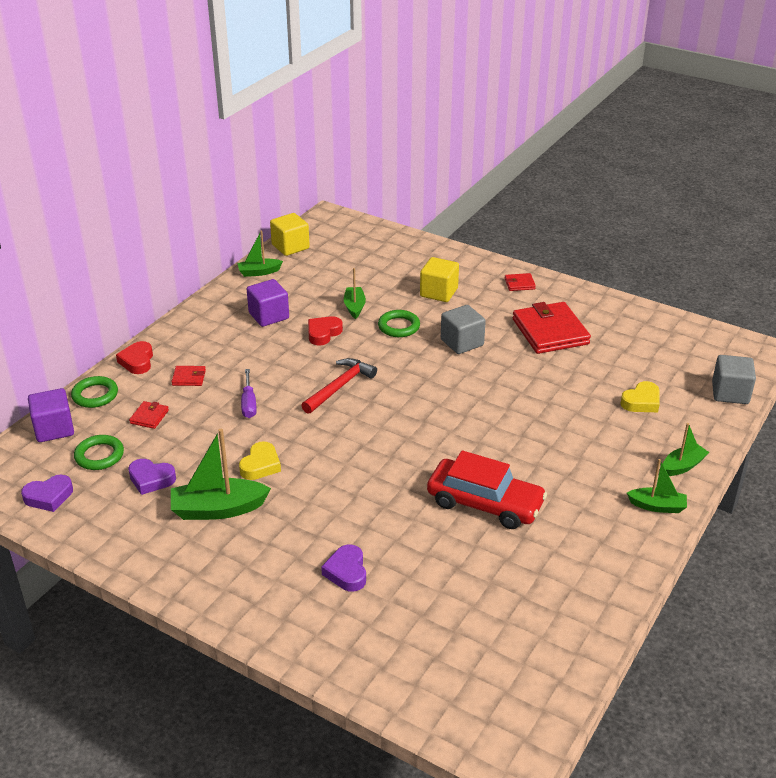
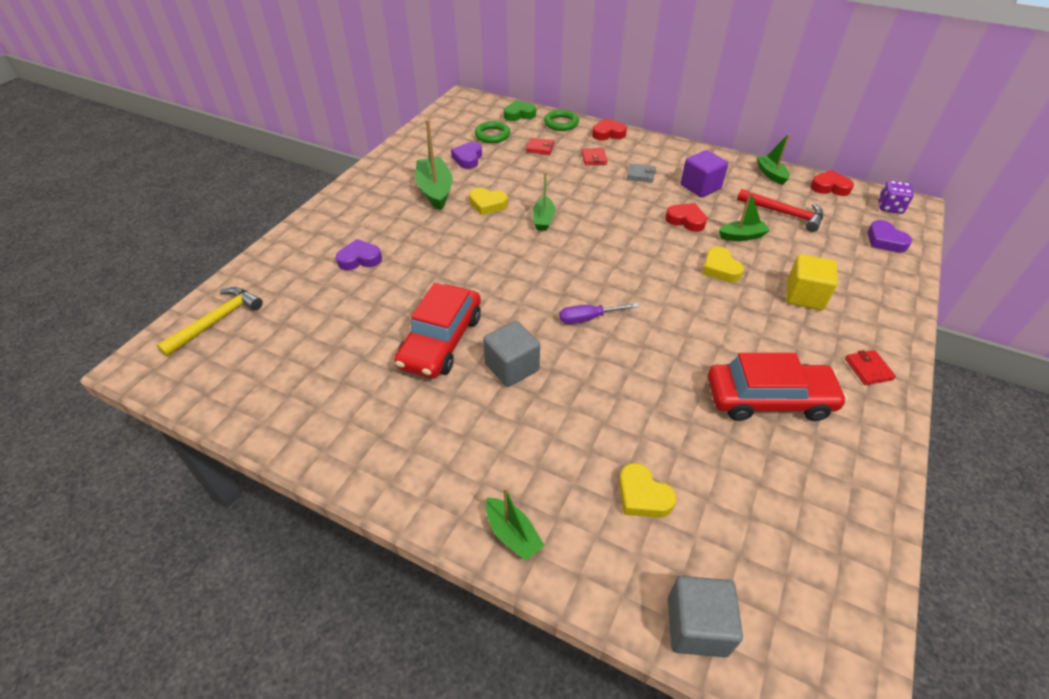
camera: 85 degrees right, 10 degrees up
purple heart [21,474,73,512] -> purple heart moved to [868,220,912,253]
purple cube [28,388,74,442] -> green heart [504,100,536,121]
purple screwdriver [241,369,257,418] -> purple screwdriver moved to [559,303,639,324]
yellow cube [270,213,310,256] -> red heart [810,170,854,196]
red hammer [301,358,377,414] -> red hammer moved to [737,189,823,232]
green ring [378,310,420,337] -> yellow heart [702,247,744,282]
grey cube [441,305,486,354] -> grey cube moved to [483,321,540,387]
red wallet [513,302,591,354] -> red car [708,353,848,421]
green boat [627,459,687,513] -> green boat moved to [532,172,555,231]
none -> yellow hammer [157,287,263,357]
none -> grey wallet [627,163,656,182]
none -> purple dice [878,180,914,214]

